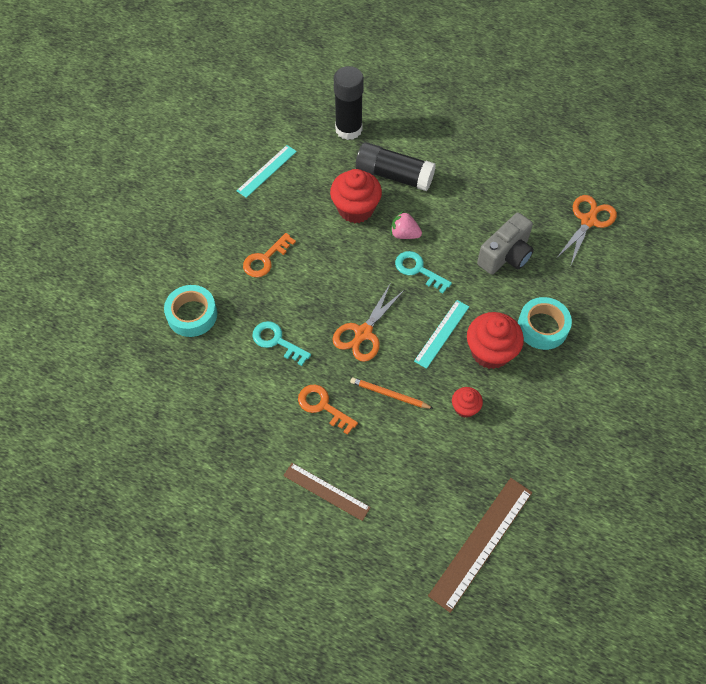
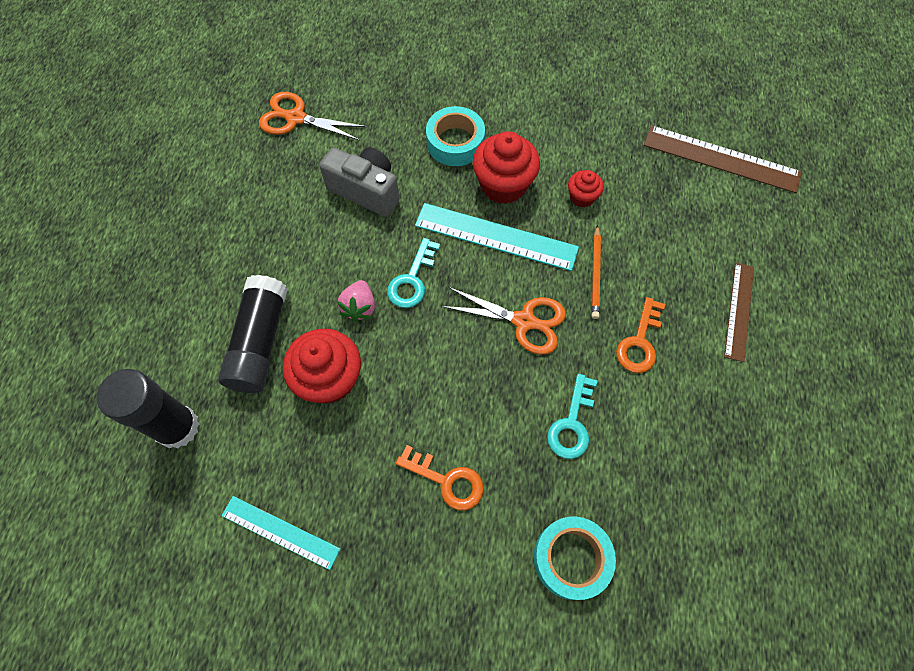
camera: 105 degrees left, 5 degrees up
turquoise ruler [414,300,469,369] -> turquoise ruler [415,203,579,271], size x1.58

